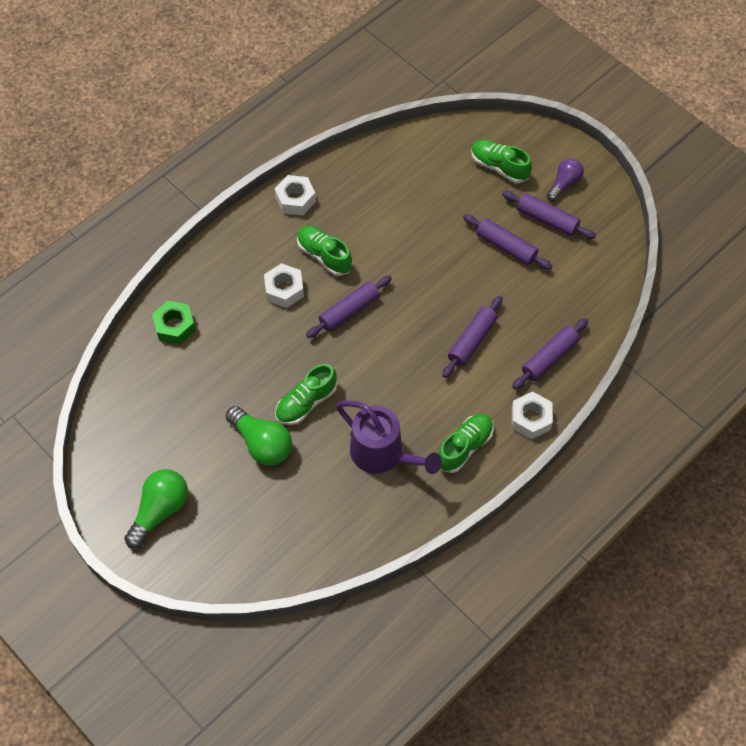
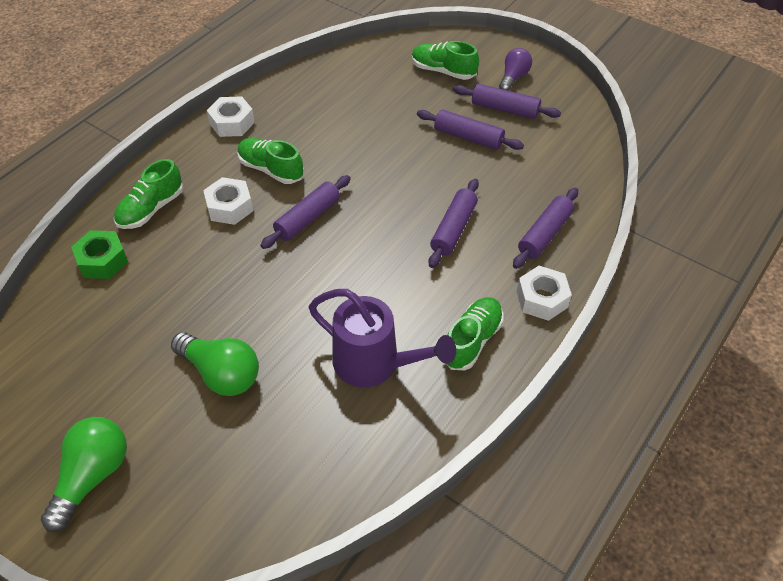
camera: 10 degrees left, 10 degrees down
green shoe [275,364,337,425] -> green shoe moved to [114,159,183,229]

